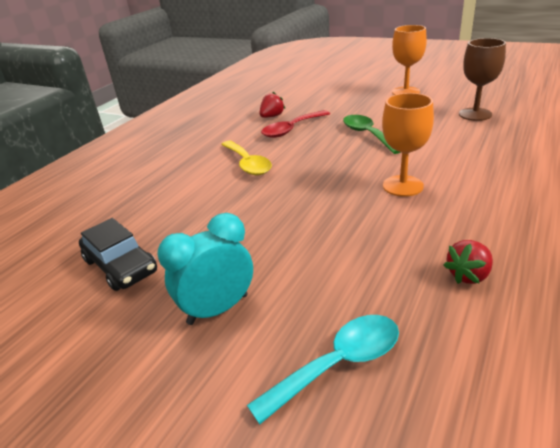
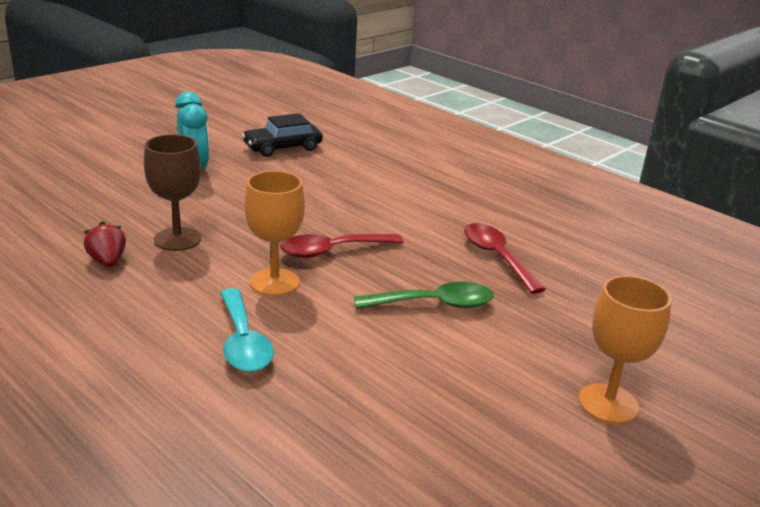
camera: 100 degrees right, 5 degrees down
yellow spoon [221,141,272,175] -> none
turquoise spoon [247,315,399,424] -> turquoise spoon moved to [220,288,274,372]
red strawberry [260,92,285,118] -> none
brown goblet [459,38,506,121] -> brown goblet moved to [144,134,201,251]
none -> red spoon [280,234,404,258]

